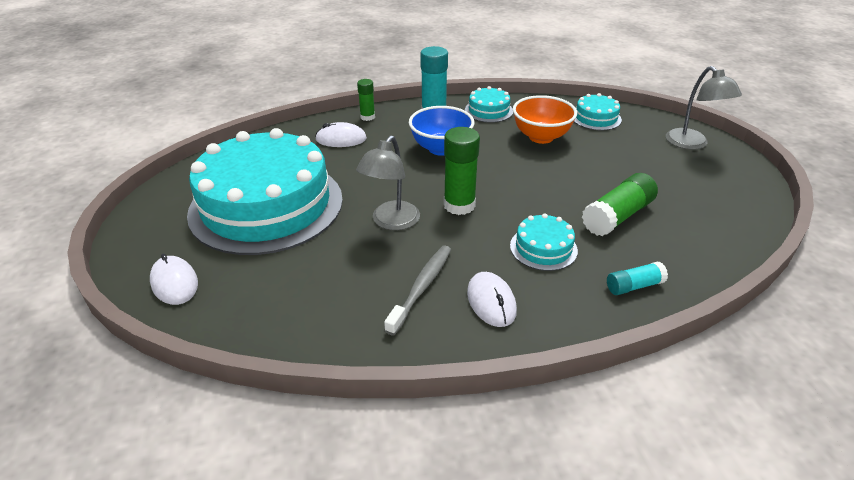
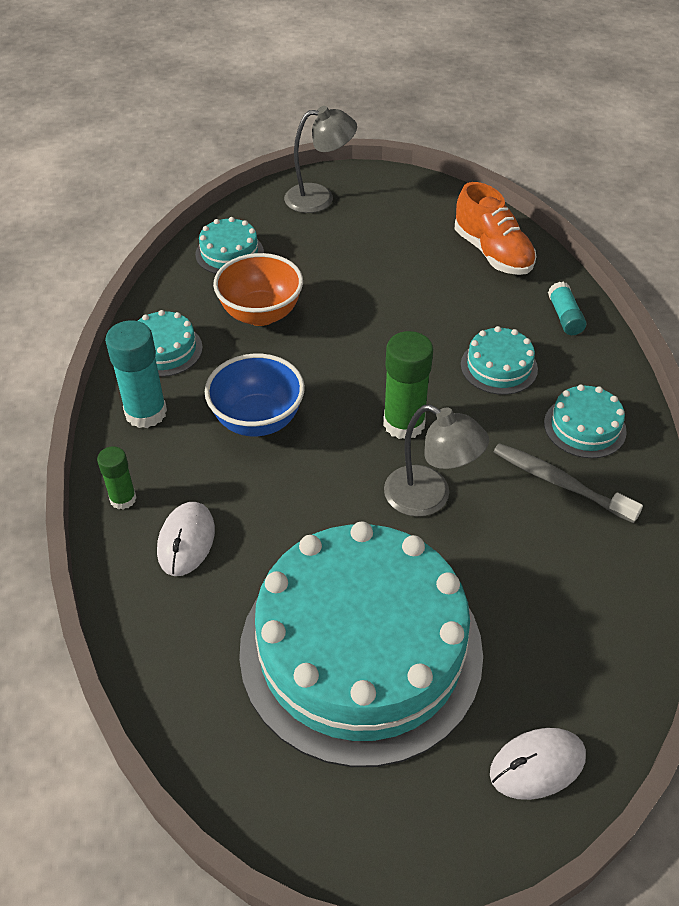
camera: 80 degrees left, 10 degrees up
white mouse [467,272,517,327] -> turquoise cake [544,385,627,458]
green glue stick [582,173,658,236] -> none
none -> orange shoe [455,182,537,275]

